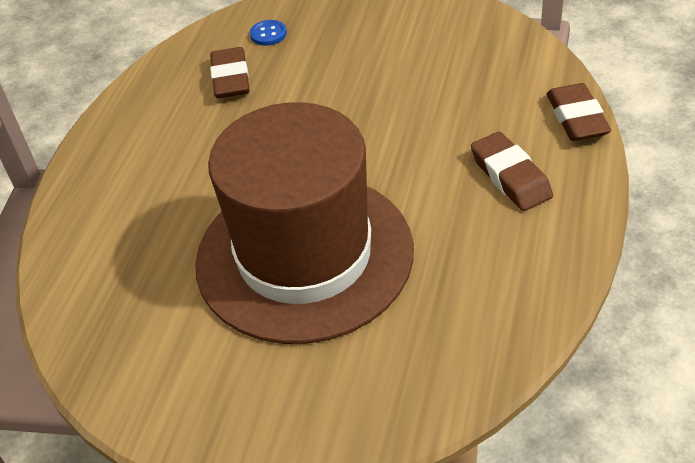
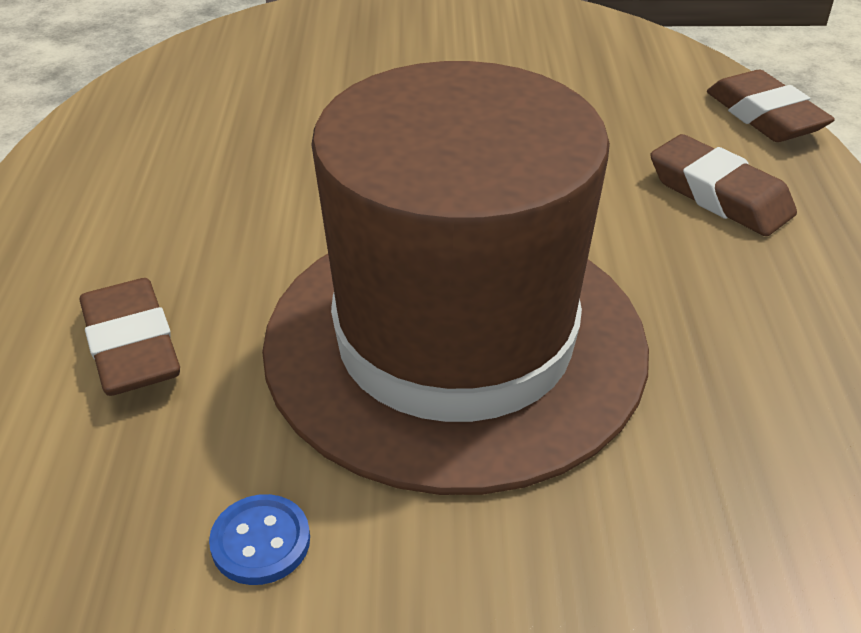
camera: 20 degrees left, 5 degrees down
brown eraser [210,47,250,98] -> brown eraser moved to [79,278,180,396]
blue button [250,20,287,46] -> blue button moved to [209,494,310,585]

